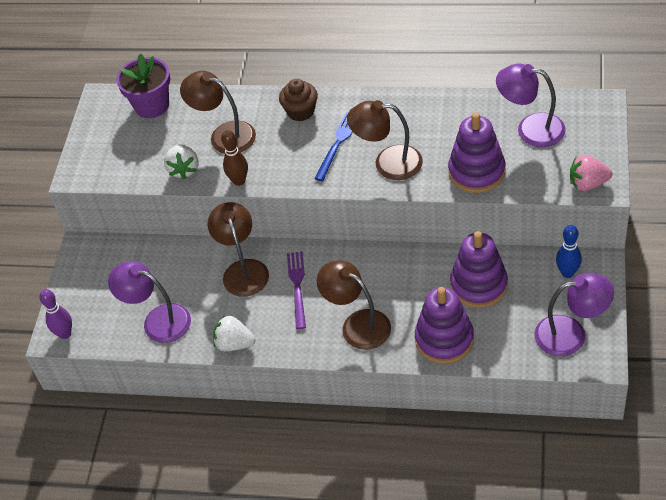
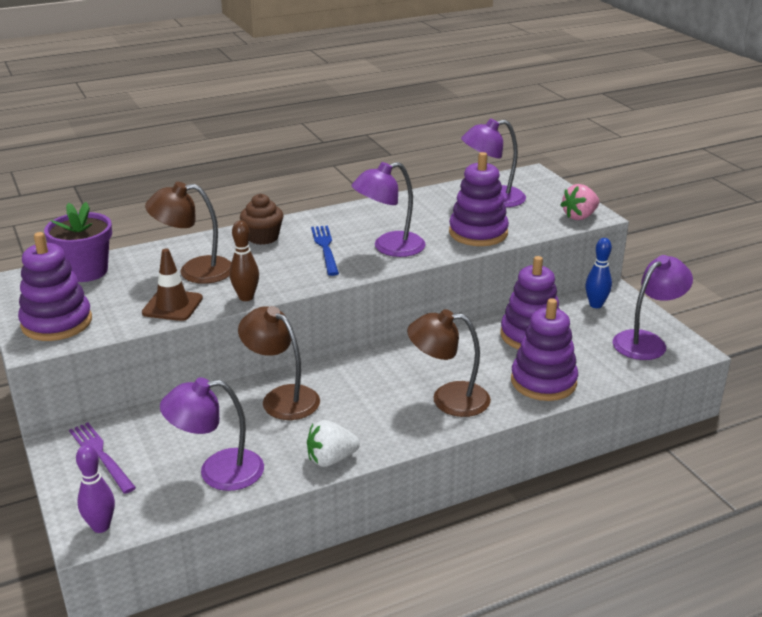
camera: 40 degrees left, 20 degrees down
white strawberry [164,144,199,179] -> brown traffic cone [142,249,203,321]
purple fork [287,251,306,329] -> purple fork moved to [69,422,136,494]
brown lamp [347,100,423,180] -> purple lamp [351,162,426,257]
none -> purple stacking toy [18,232,92,341]

